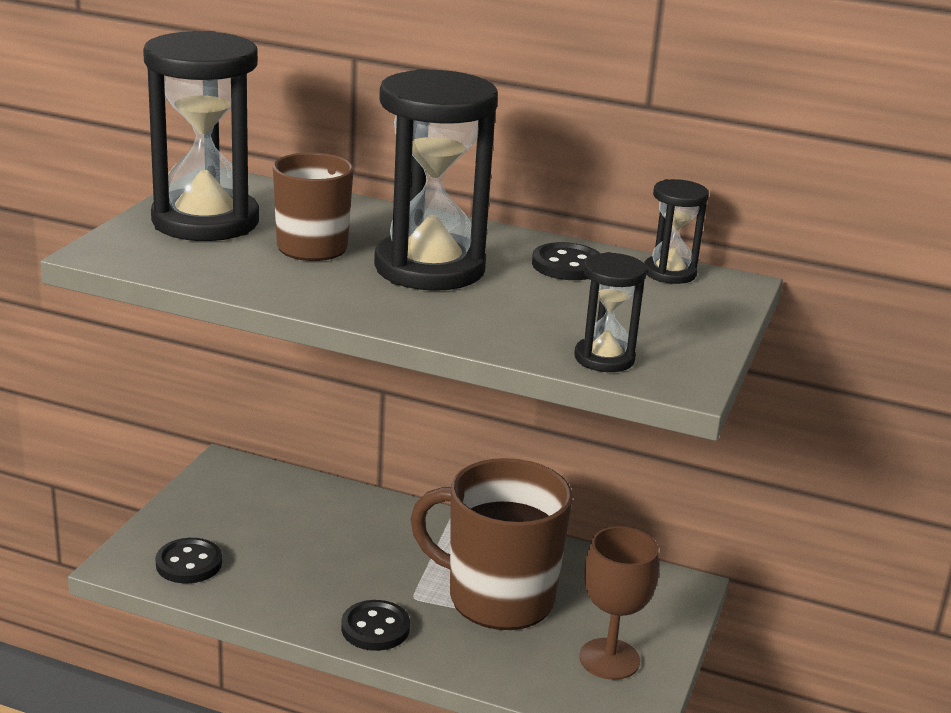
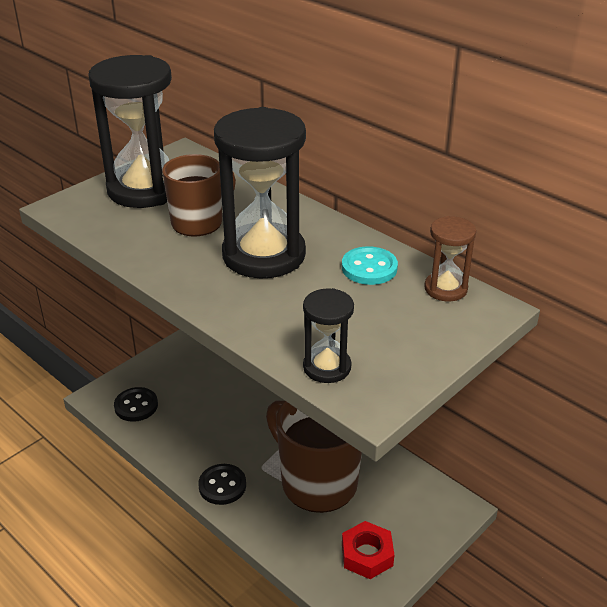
camera: 25 degrees right, 10 degrees up
black button [532,242,600,280] -> turquoise button [342,246,398,285]
brown goblet [579,526,659,680] -> red nut [342,521,394,579]
black hourglass [644,179,709,284] -> brown hourglass [424,216,476,301]

